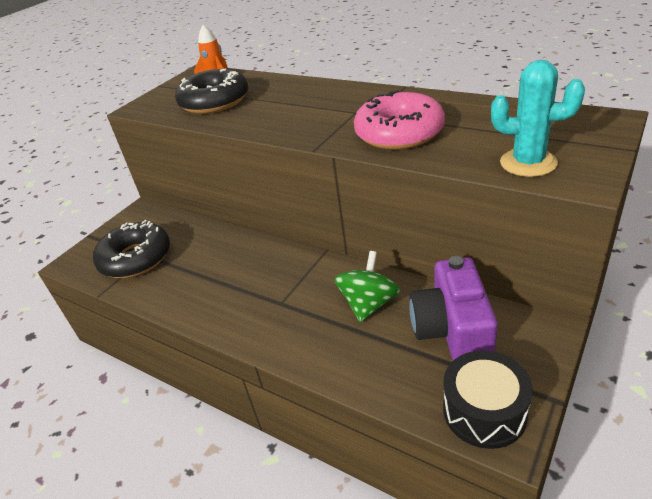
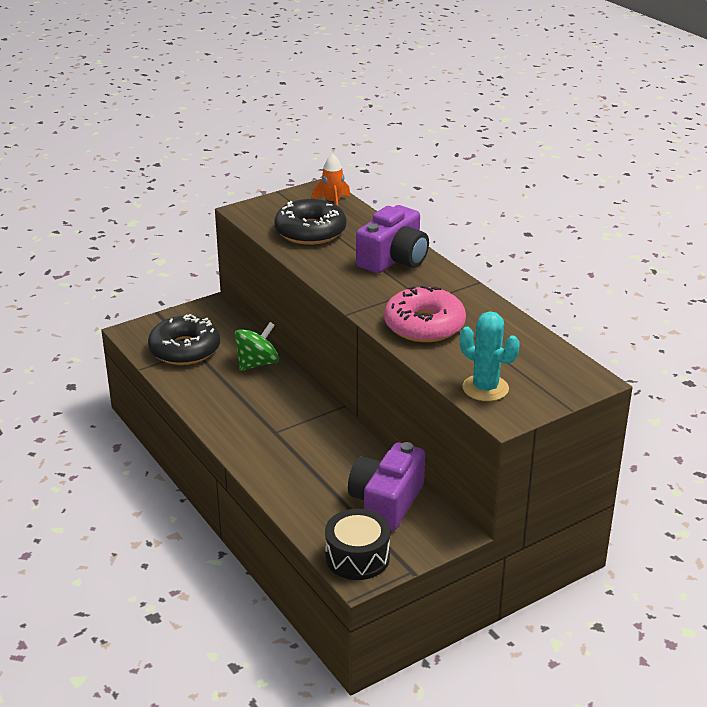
camera: 20 degrees right, 5 degrees down
green spinning top [335,251,400,323] -> green spinning top moved to [234,322,279,371]
none -> purple camera [356,205,429,273]

